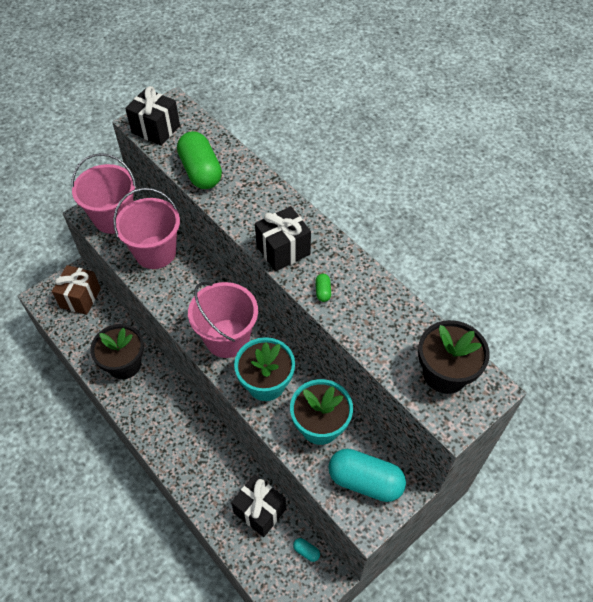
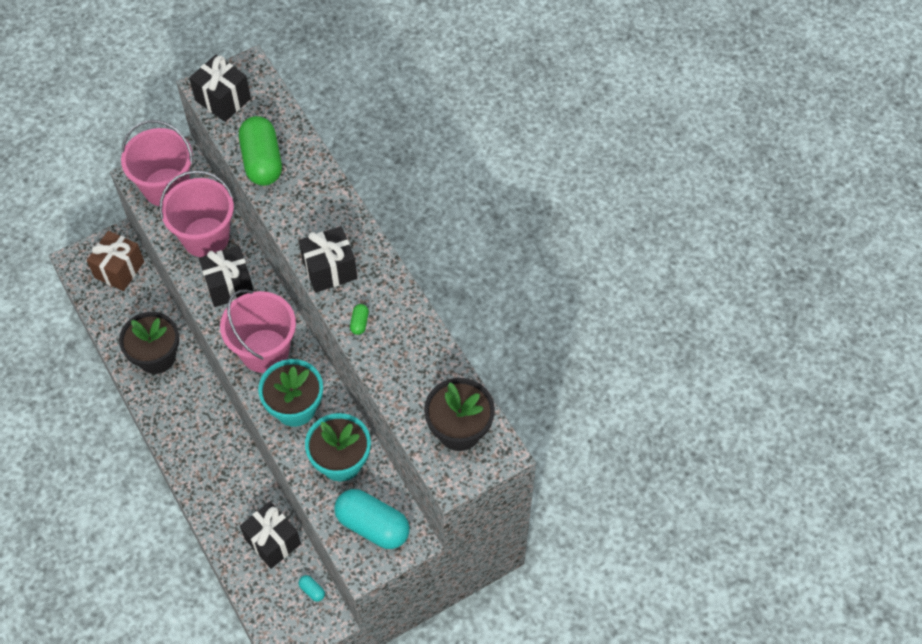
camera: 10 degrees right, 5 degrees up
none -> black gift [199,246,254,307]

